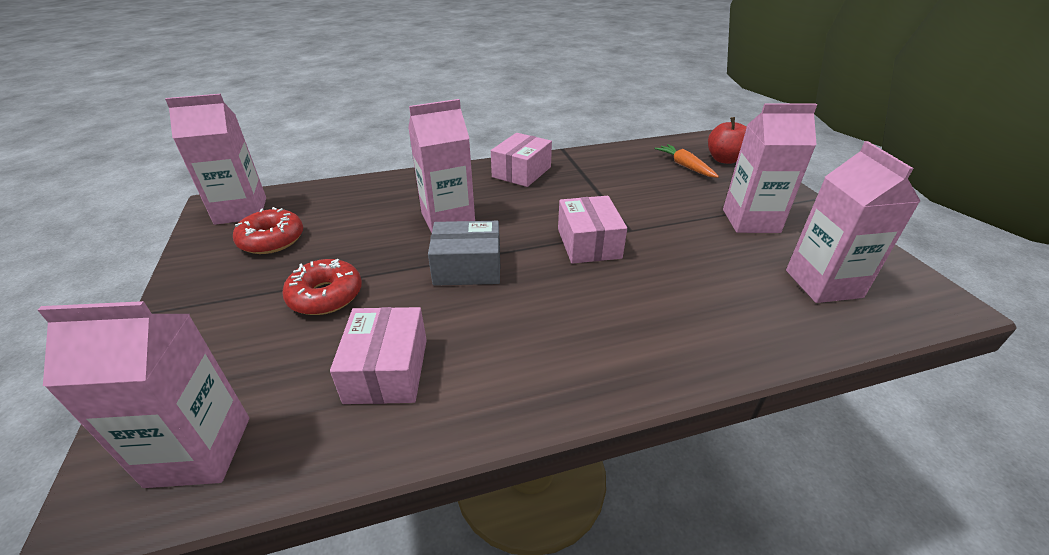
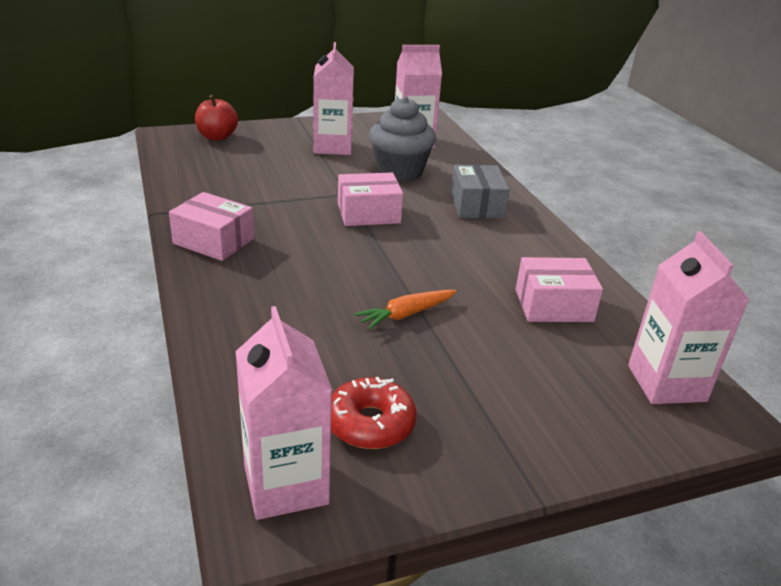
camera: 95 degrees left, 5 degrees down
red donut [282,259,362,315] -> none
pink carton [408,99,475,233] -> none
grey box [428,221,500,286] -> grey box moved to [451,165,510,218]
orange carrot [655,144,719,178] -> orange carrot moved to [355,290,457,329]
none -> grey cupcake [369,96,436,182]

